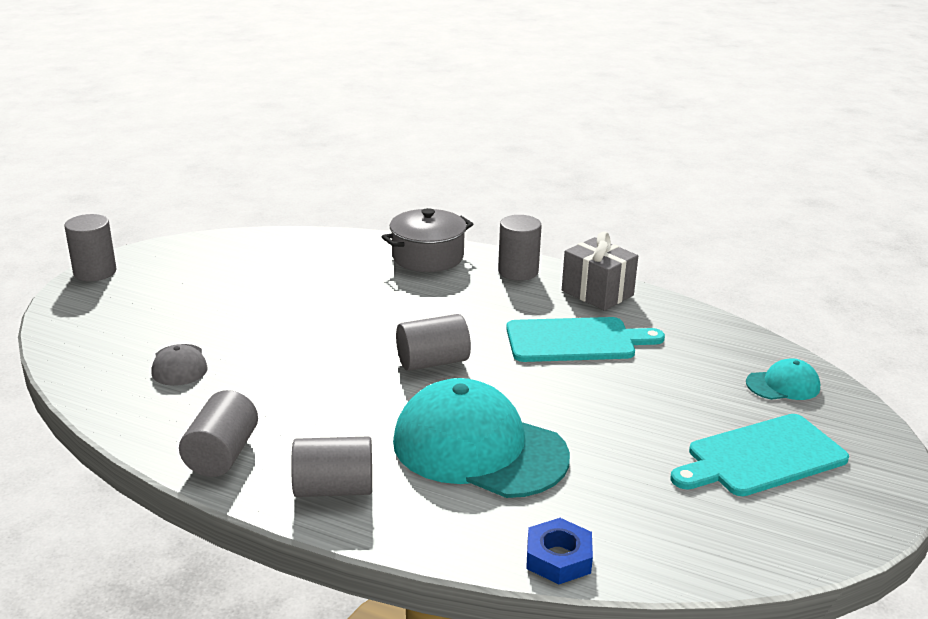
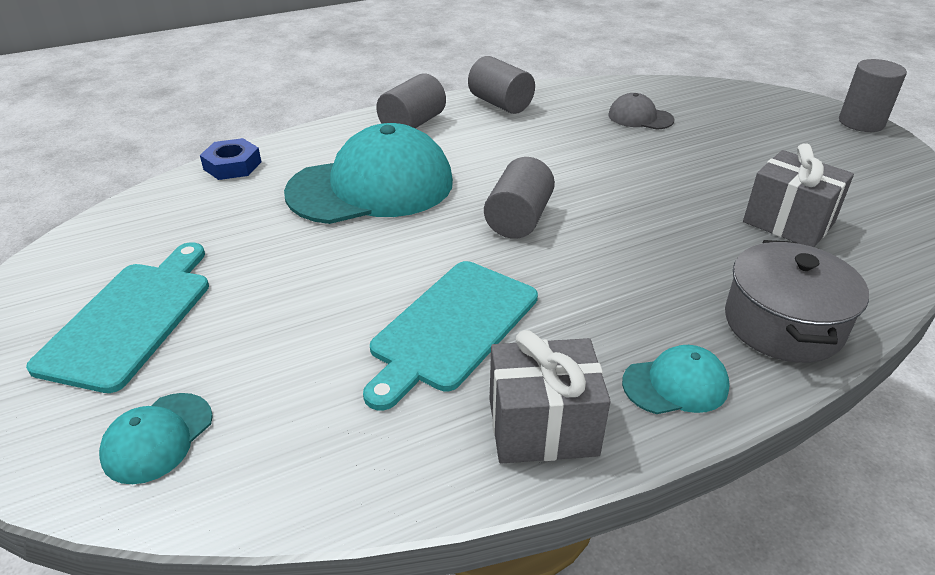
camera: 130 degrees right, 10 degrees up
grey cylinder [498,215,542,281] -> turquoise cap [622,345,730,414]
none -> grey gift [743,143,854,247]

